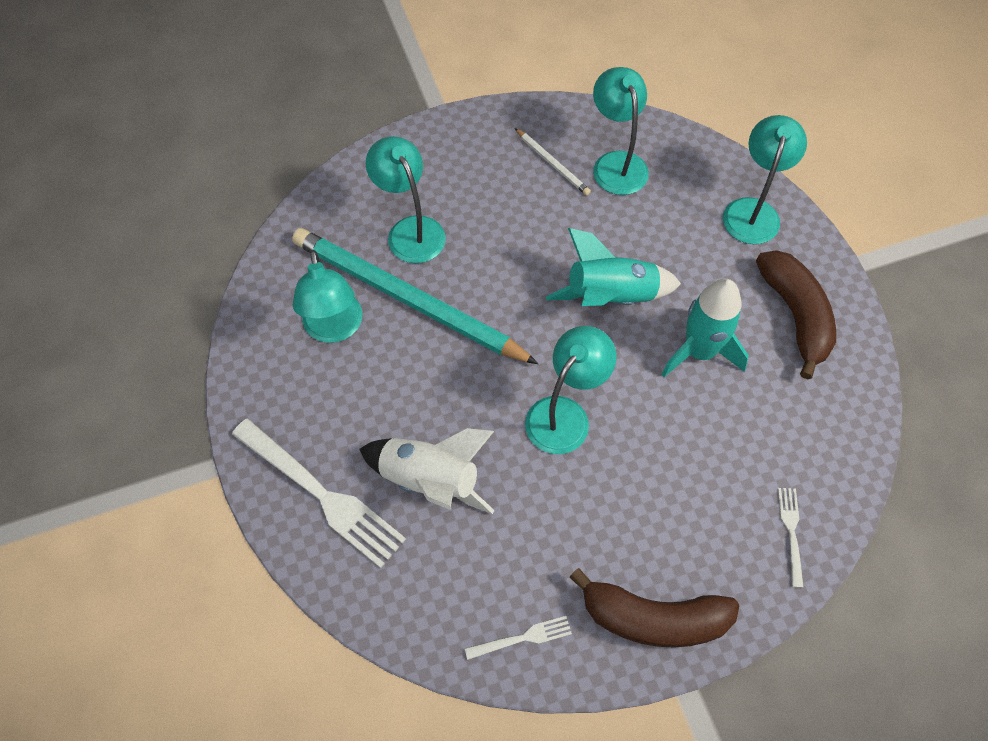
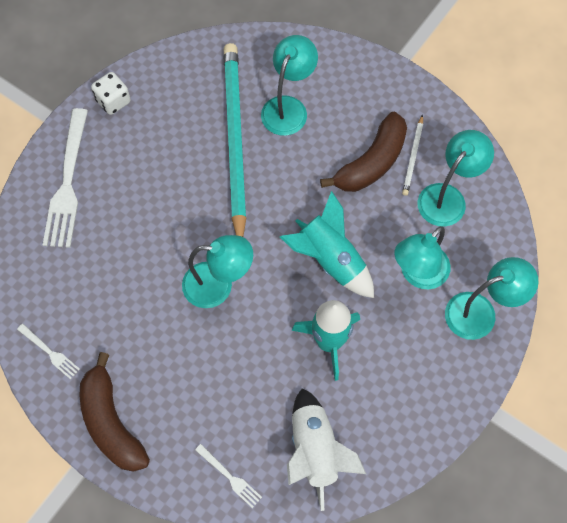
camera: 55 degrees right, 5 degrees up
turquoise lamp [293,250,363,343] -> turquoise lamp moved to [394,226,450,289]
white rocket [359,428,495,514] -> white rocket moved to [287,388,366,511]
brown banana [756,250,836,380] -> brown banana moved to [320,112,407,192]
white fork [778,488,804,588] -> white fork turned 75 degrees clockwise [195,444,262,508]
none -> white dice [91,72,131,115]

